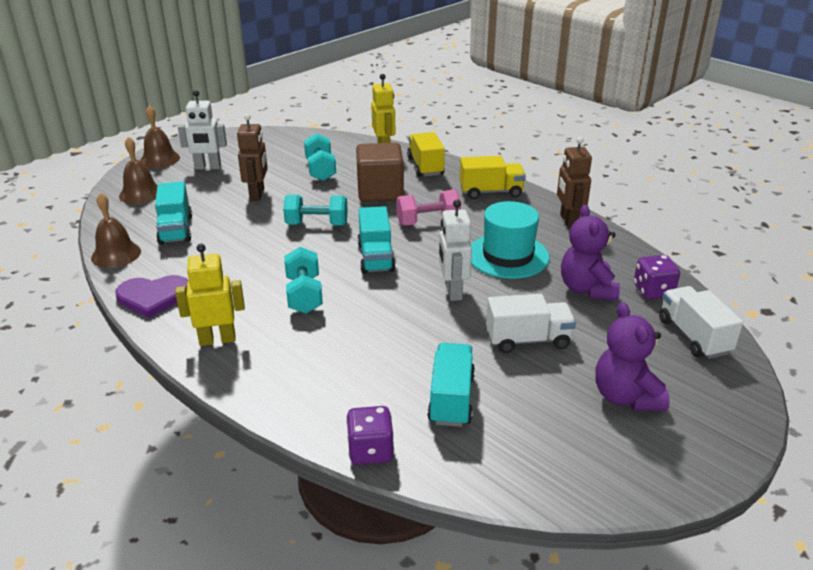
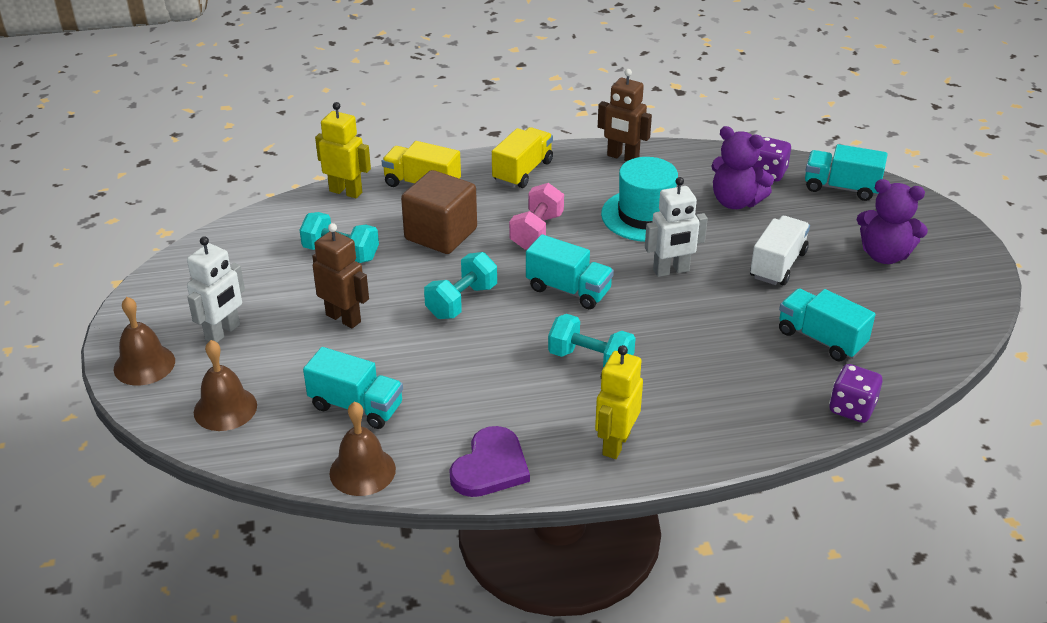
camera: 55 degrees left, 5 degrees up
white robot [439,199,472,301] -> white robot turned 45 degrees counterclockwise [645,177,708,277]
white truck [659,286,743,359] -> turquoise truck [805,144,888,201]

